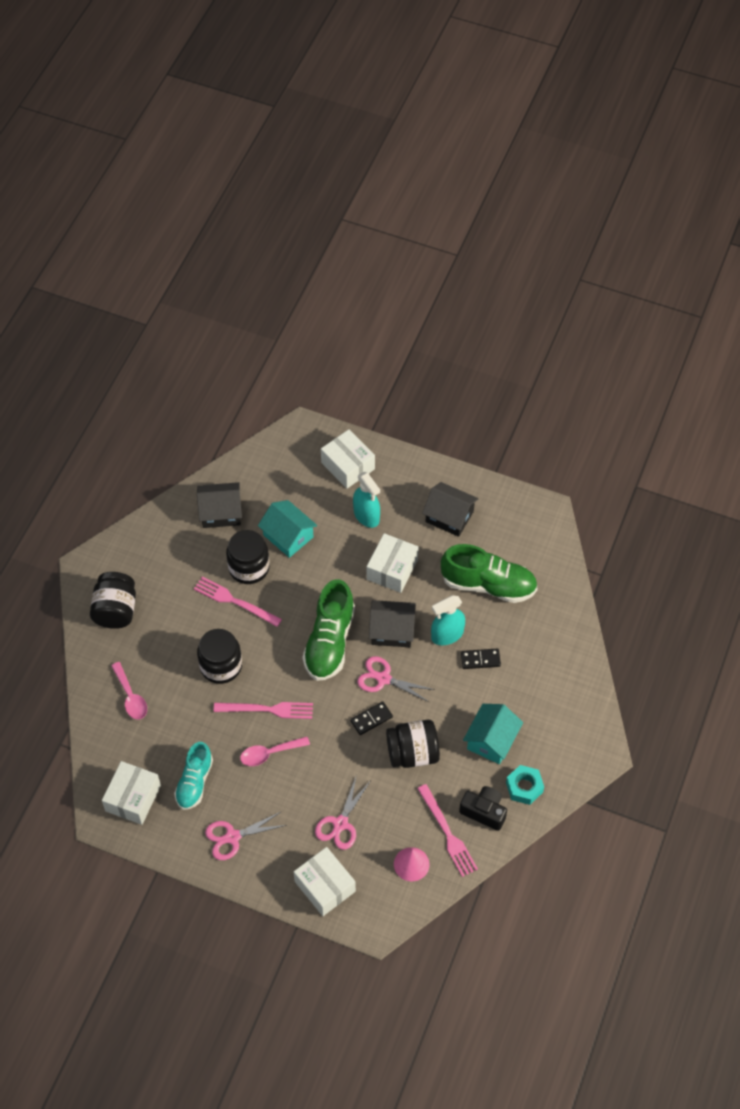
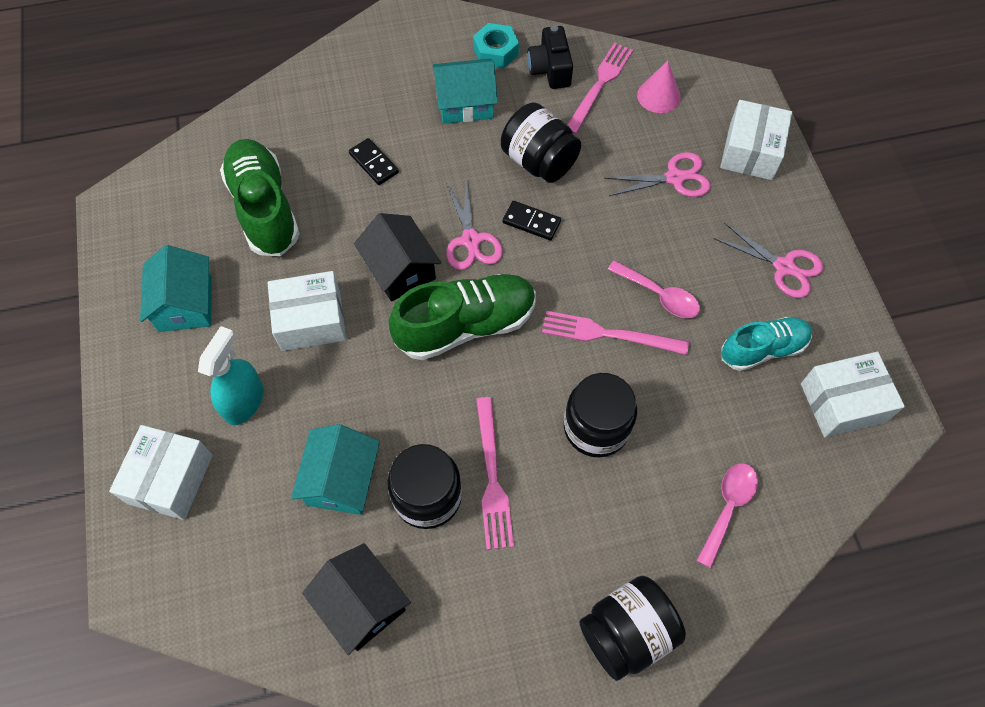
camera: 125 degrees left, 5 degrees up
pink fork [214,702,313,719] -> pink fork turned 45 degrees counterclockwise [542,311,689,355]
black house [422,482,479,537] -> turquoise house [140,245,212,332]
turquoise spray bottle [431,595,465,645] -> none

